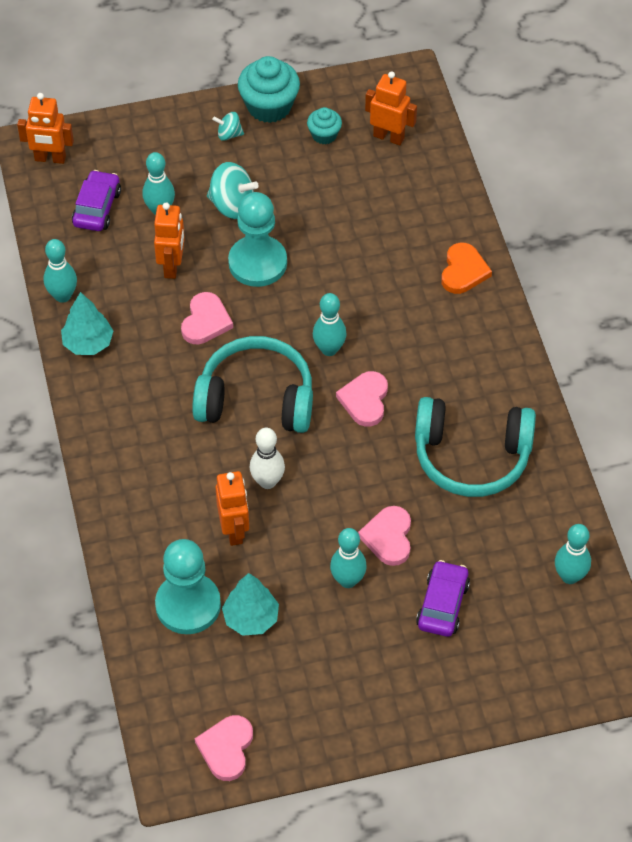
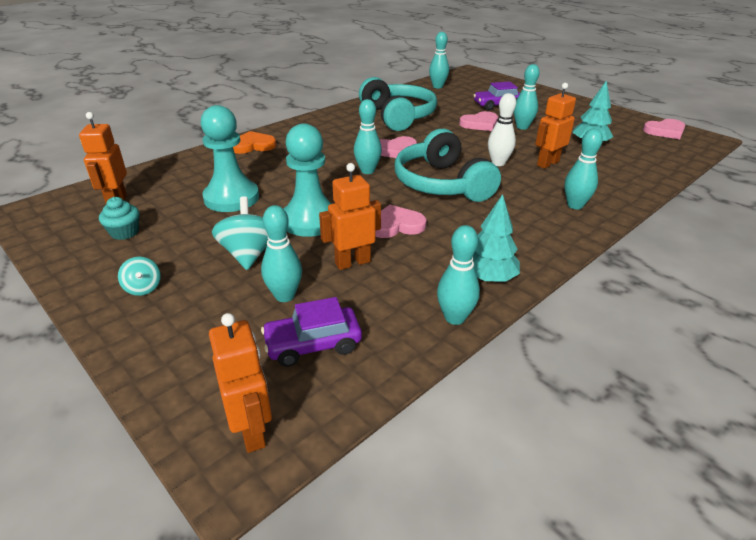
camera: 120 degrees left, 20 degrees down
turquoise pawn [155,539,221,634] -> turquoise pawn moved to [200,105,259,212]
turquoise cupcake [238,56,300,123] -> none
none -> turquoise bowling pin [565,129,603,209]

